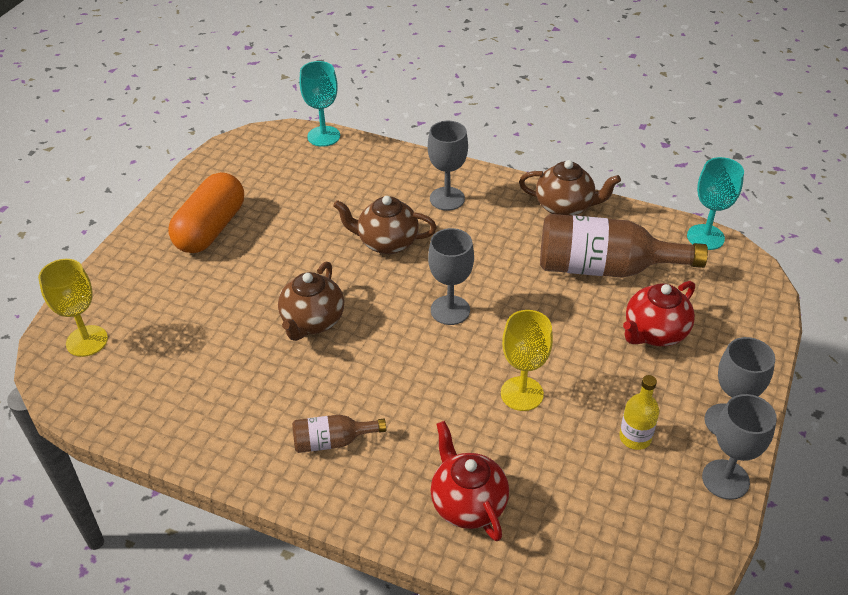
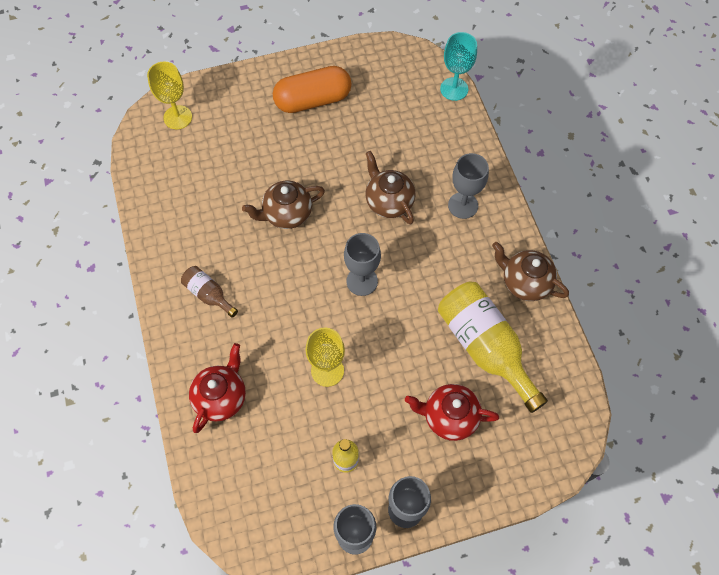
camera: 50 degrees right, 20 degrees up
brown teapot [519,160,621,216] -> brown teapot turned 150 degrees clockwise [492,242,569,301]
brown bottle [540,214,708,278] -> yellow bottle [438,282,548,413]
turquoise goblet [687,157,744,250] -> none

